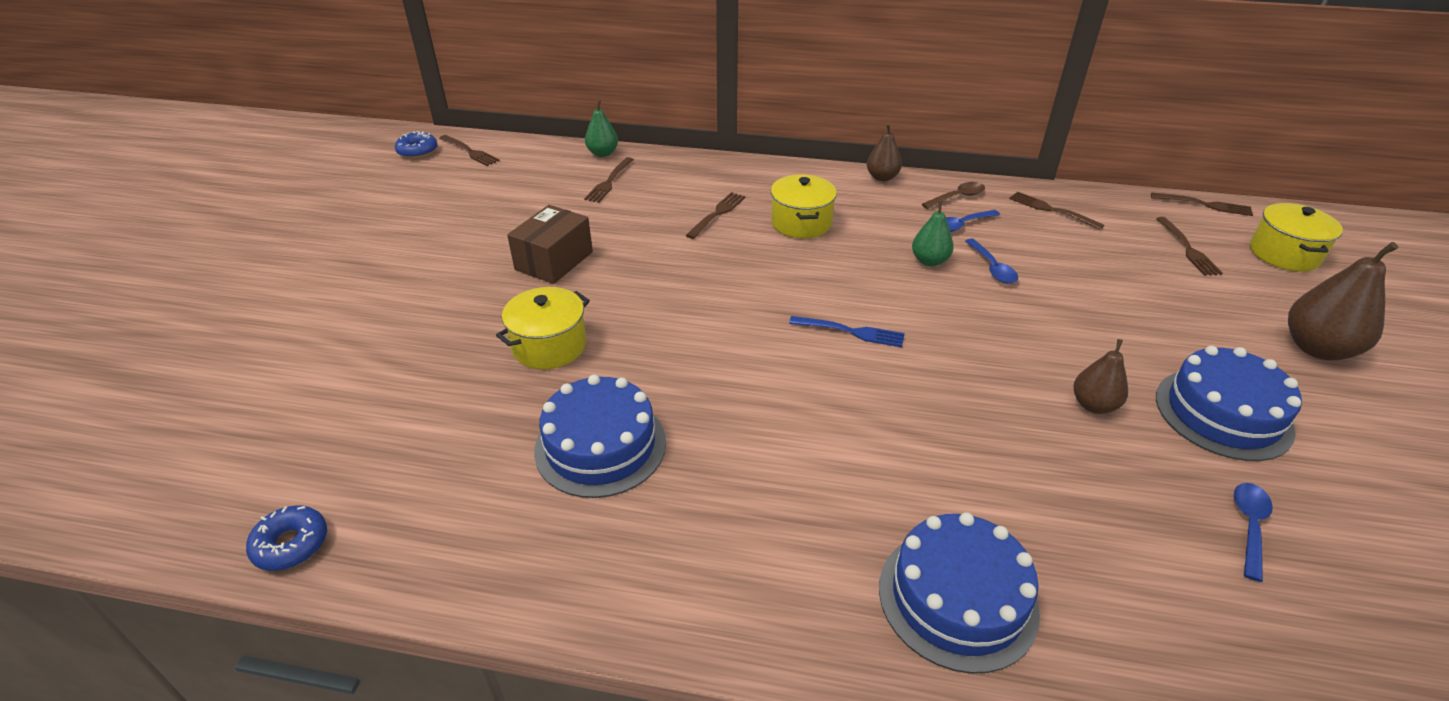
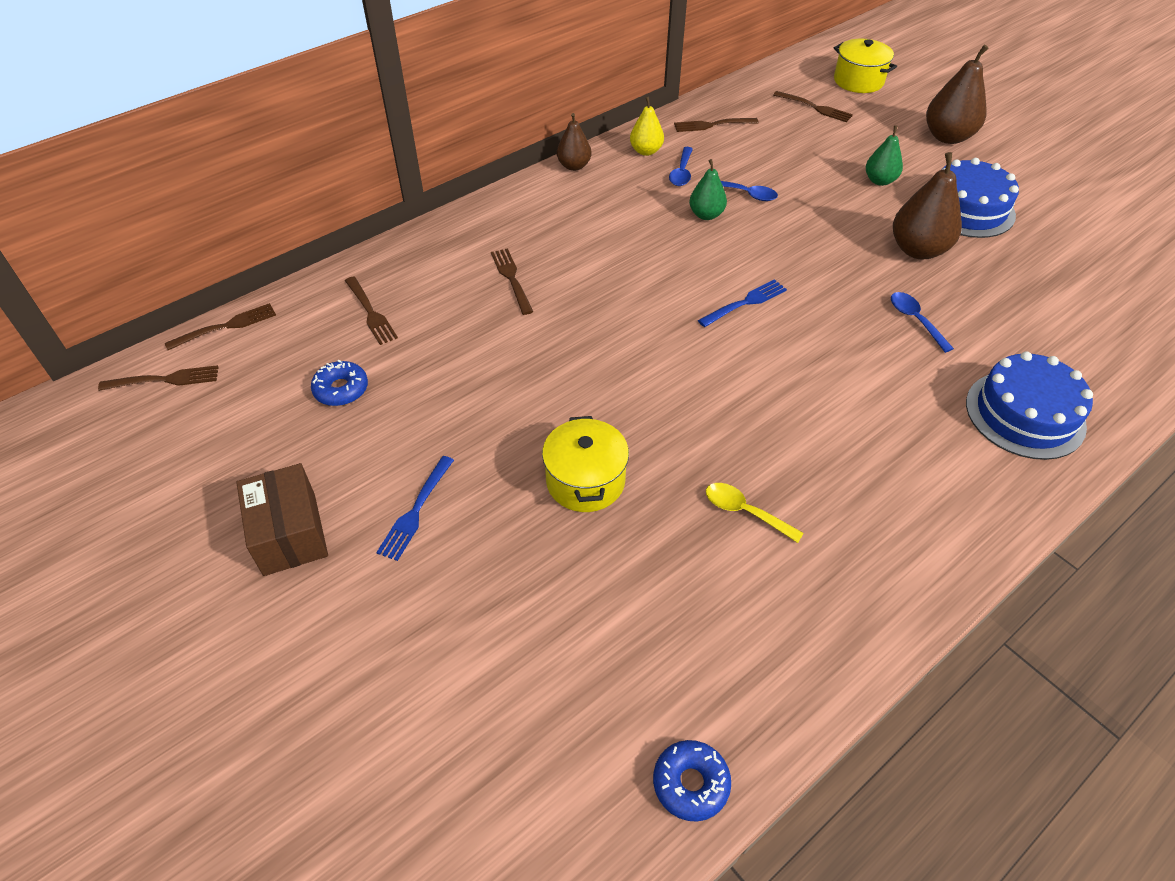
camera: 50 degrees left, 10 degrees up
blue donut [395,131,438,159] -> blue donut moved to [311,360,368,406]
brown box [507,205,593,284] -> brown box moved to [236,463,328,576]
blue cake [534,375,666,498] -> yellow spoon [706,483,804,543]
green pear [585,100,618,157] -> green pear moved to [866,125,903,186]
yellow pot [771,174,837,238] -> none
brown spoon [922,182,985,209] -> yellow pear [630,97,664,156]
brown pear [1073,339,1128,414] -> brown pear [893,152,962,260], size x1.66
brown fork [1151,192,1253,216] -> brown fork moved to [165,303,276,350]
blue spoon [1234,483,1273,582] -> blue spoon moved to [891,292,954,353]
none -> blue fork [376,456,454,561]

